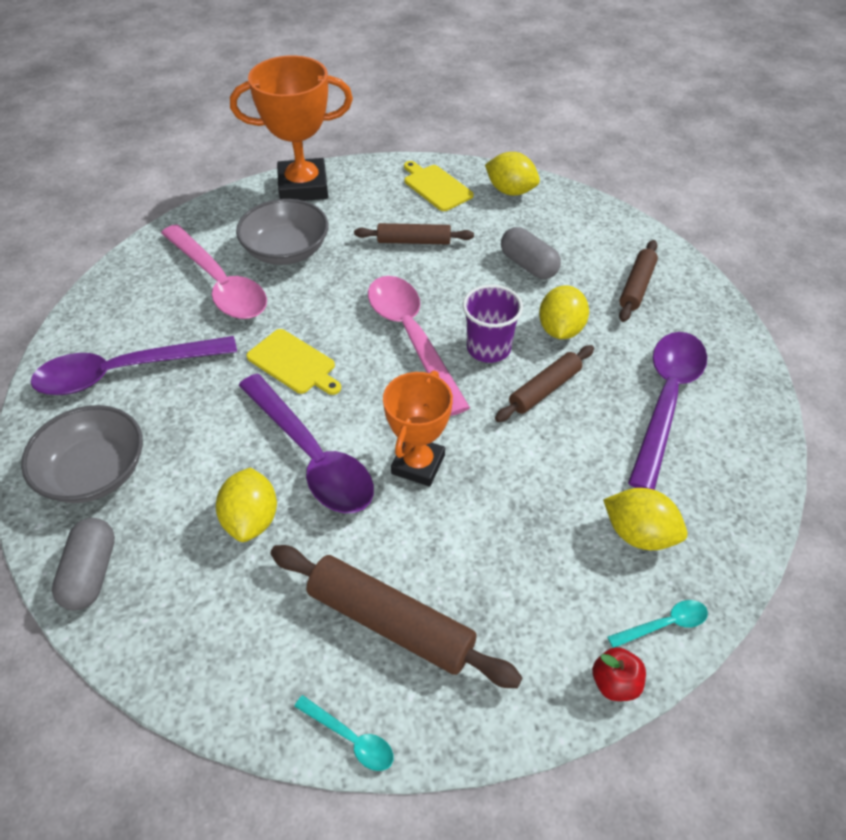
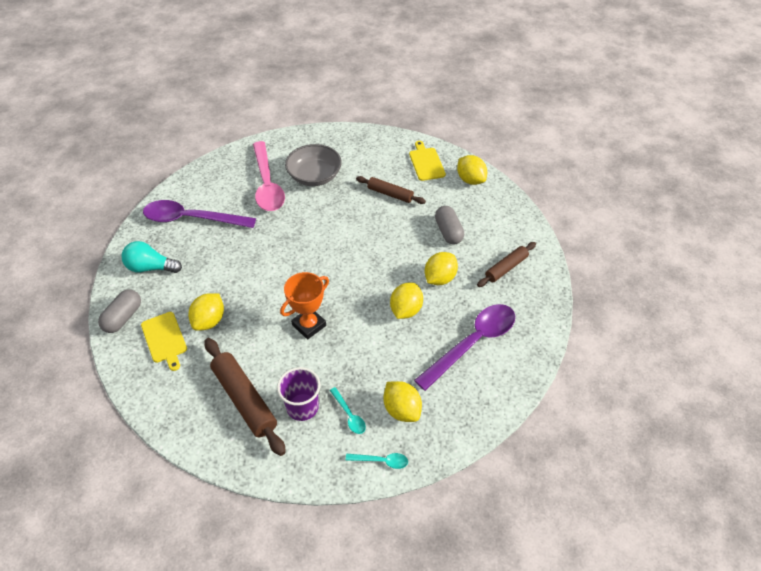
camera: 25 degrees right, 0 degrees up
grey bowl [21,405,143,503] -> turquoise light bulb [122,241,182,273]
orange trophy [230,55,353,201] -> none
purple spoon [239,374,374,513] -> none
yellow cutting board [246,329,341,395] -> yellow cutting board moved to [141,312,187,371]
turquoise spoon [294,695,393,771] -> turquoise spoon moved to [330,387,366,434]
pink spoon [368,276,470,416] -> none
purple cup [463,284,523,363] -> purple cup moved to [277,367,320,421]
brown rolling pin [495,345,594,422] -> yellow lemon [390,283,423,319]
red apple [592,647,646,701] -> none

